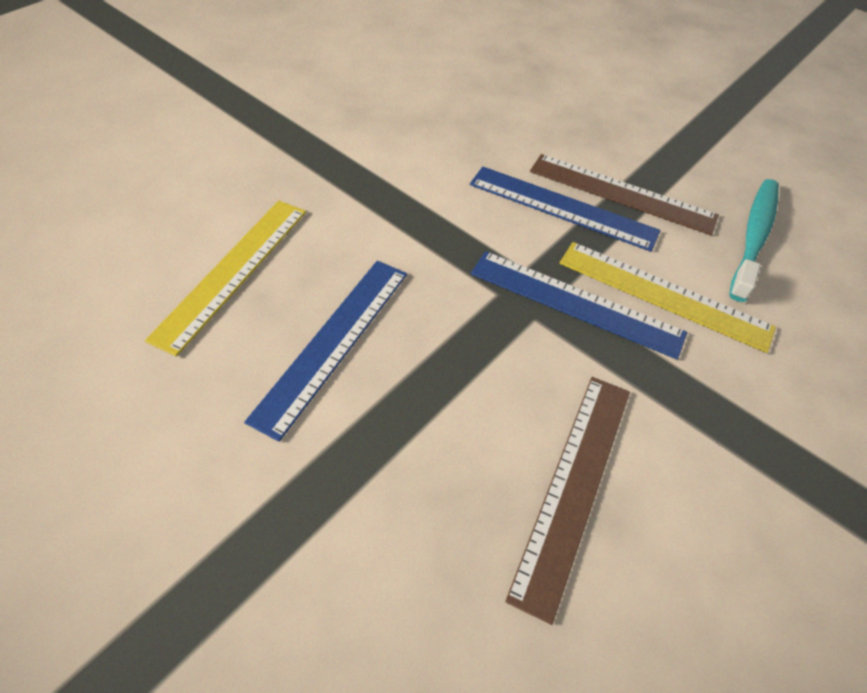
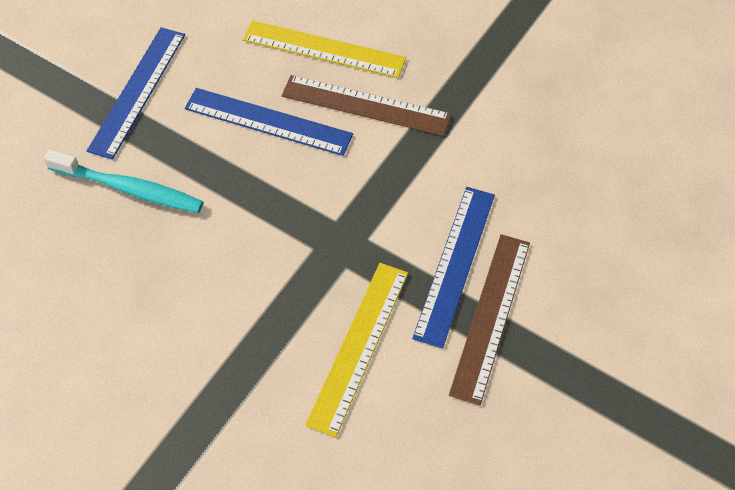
camera: 85 degrees right, 5 degrees up
blue ruler [471,251,687,359] -> blue ruler moved to [87,27,185,160]
brown ruler [505,377,630,625] -> brown ruler moved to [282,75,451,136]
turquoise toothbrush [729,179,779,302] -> turquoise toothbrush moved to [44,149,204,213]

